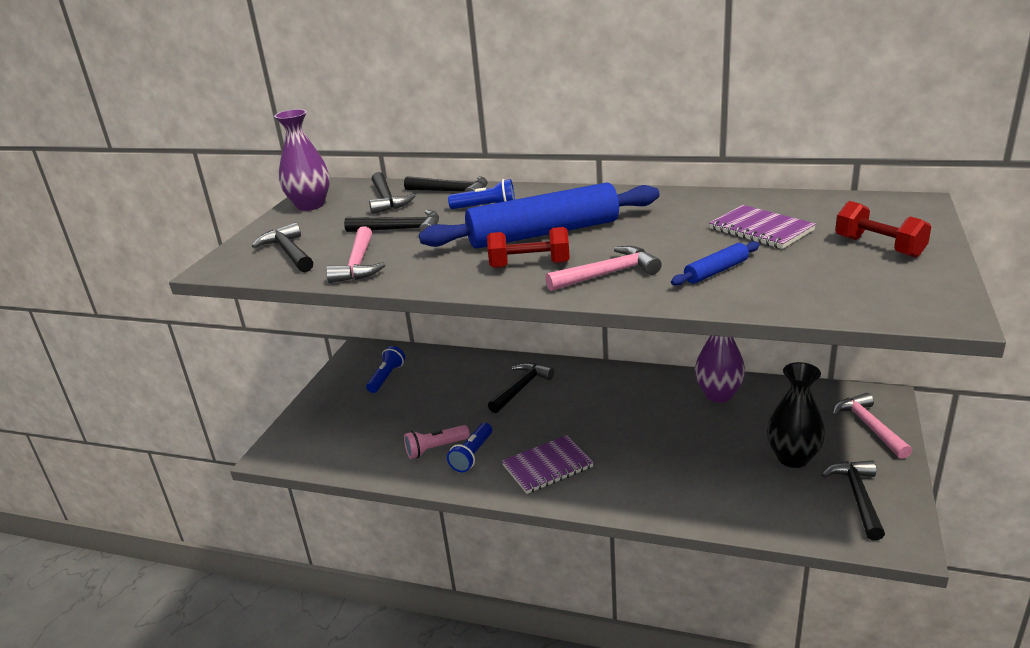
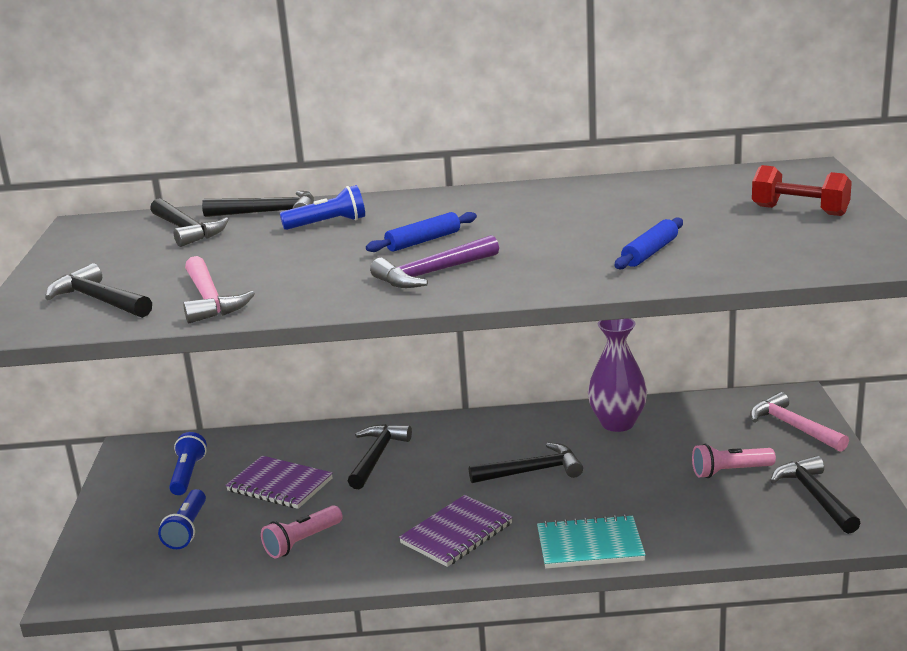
camera: 20 degrees left, 5 degrees down
purple vase [274,109,330,211] -> none
black hammer [344,210,439,233] -> black hammer moved to [469,443,583,483]
blue rolling pin [419,182,659,249] -> blue rolling pin [366,212,477,252], size x0.43
blue flashlight [447,423,492,472] -> blue flashlight moved to [158,489,206,549]
red dumbbell [487,227,570,268] -> purple hammer [370,235,499,288]
pink hammer [545,246,662,291] -> none
purple notebook [709,205,816,249] -> purple notebook moved to [226,456,333,509]
black vase [767,362,825,468] -> pink flashlight [692,444,776,478]
none -> turquoise notebook [537,514,646,569]

